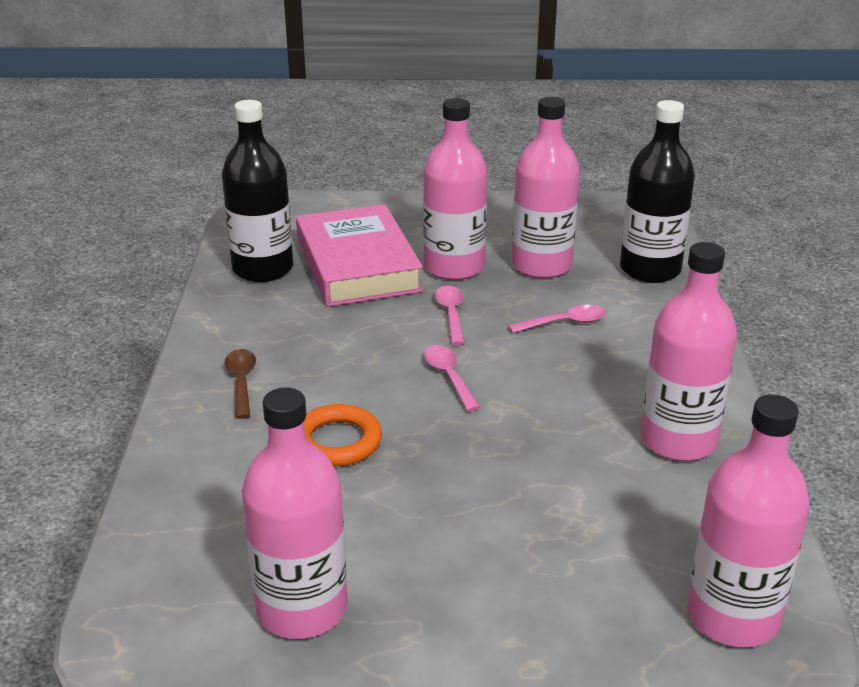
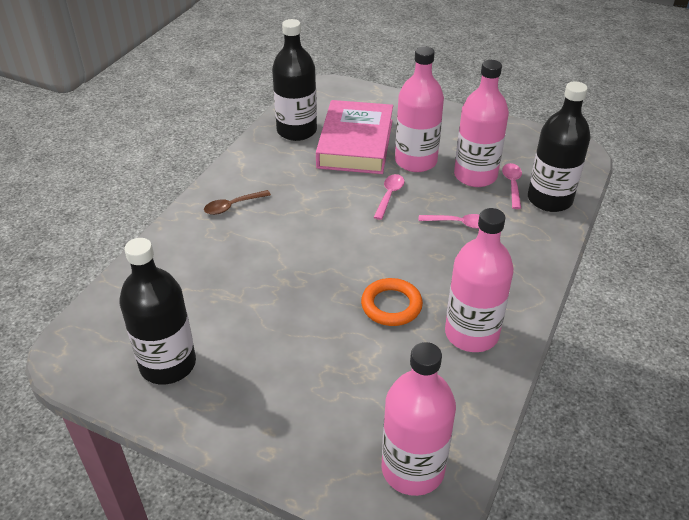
camera: 25 degrees right, 10 degrees up
brown spoon [225,349,256,419] -> brown spoon turned 135 degrees counterclockwise [204,190,271,215]
pink bottle [242,387,347,639] -> black bottle [119,238,196,384]
orange ring [304,404,382,466] -> orange ring moved to [361,278,423,326]
pink spoon [424,345,480,412] -> pink spoon moved to [502,163,522,209]

